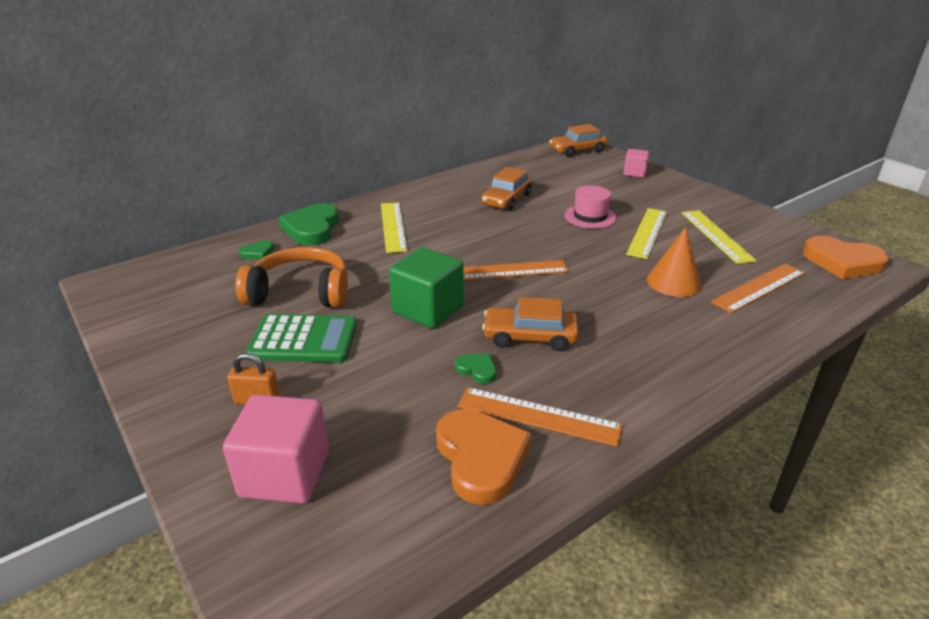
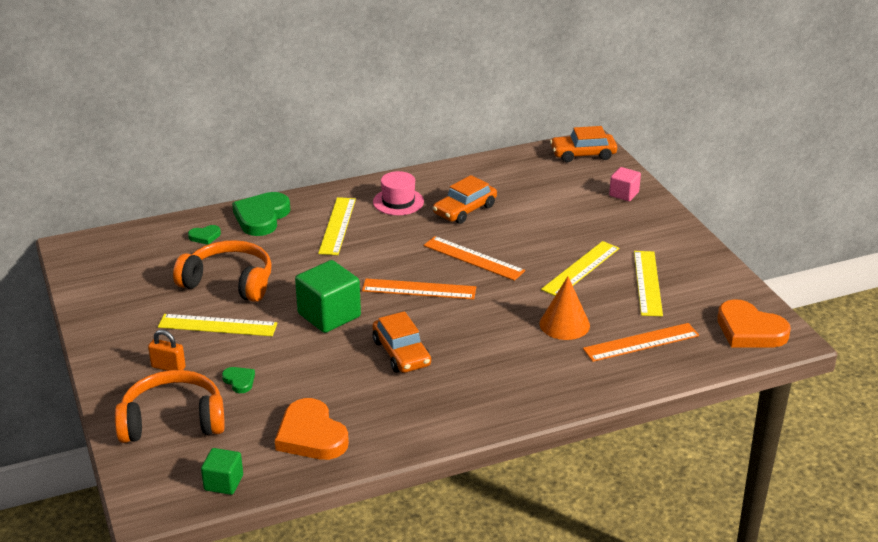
camera: 15 degrees right, 0 degrees up
pink cube [223,395,329,504] -> orange headphones [115,370,225,443]
green calculator [246,314,357,363] -> yellow ruler [158,314,278,336]
orange heart [436,409,532,505] -> orange heart turned 150 degrees clockwise [275,398,349,460]
green heart [455,353,496,384] -> green heart moved to [222,367,255,393]
orange ruler [458,387,623,447] -> orange ruler moved to [423,236,525,281]
orange car [482,297,579,351] -> orange car turned 135 degrees counterclockwise [372,311,431,373]
pink hat [564,186,617,228] -> pink hat moved to [373,171,424,215]
none -> green cube [201,448,243,495]

